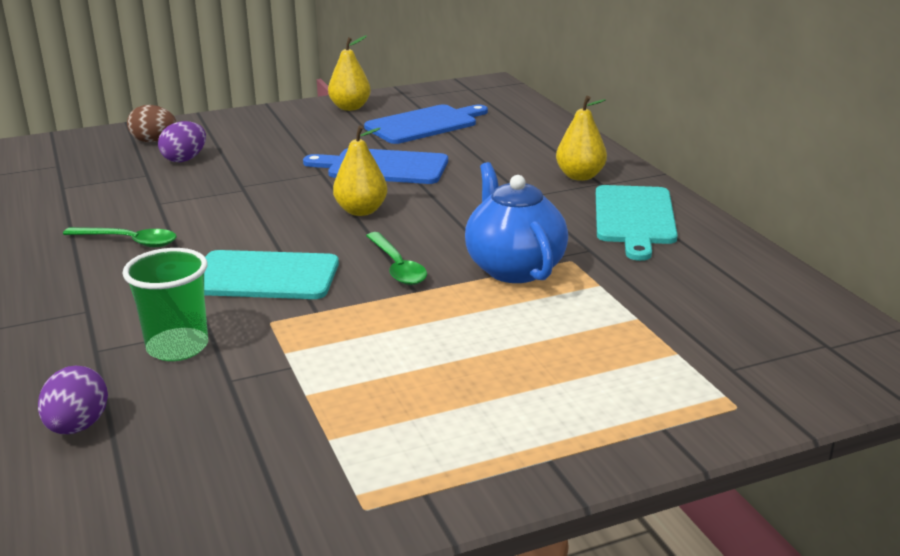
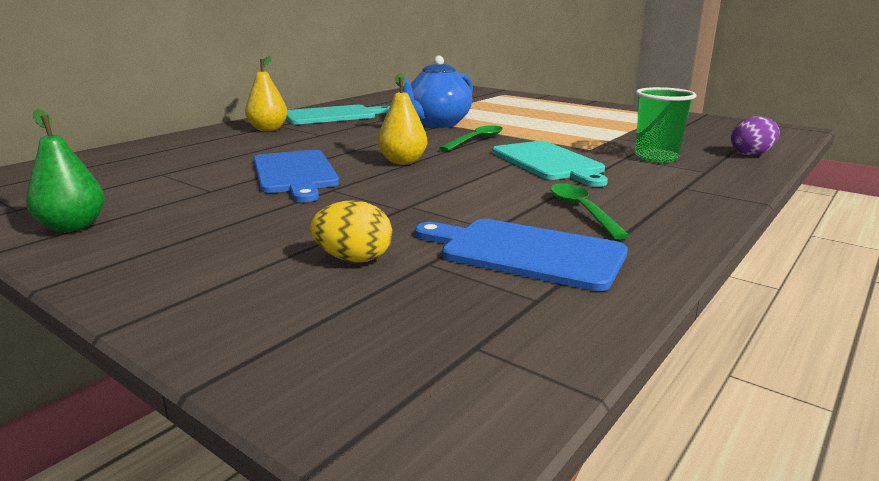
camera: 120 degrees left, 5 degrees down
brown egg [127,105,176,142] -> none
purple egg [158,121,206,162] -> yellow egg [310,200,392,262]
yellow pear [328,35,371,111] -> green pear [26,109,105,232]
blue cutting board [364,105,488,144] -> blue cutting board moved to [415,219,628,291]

